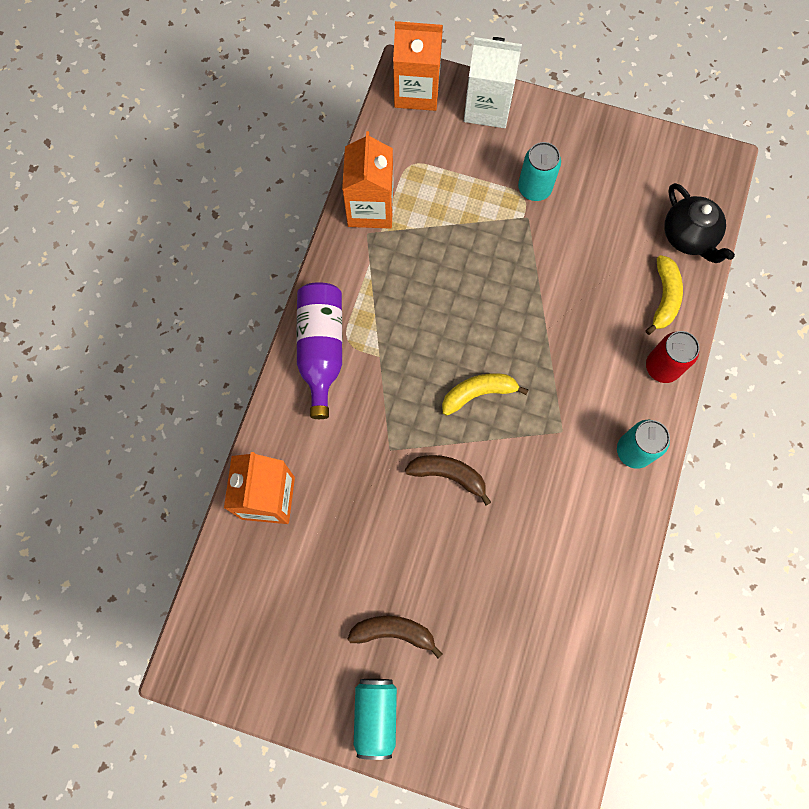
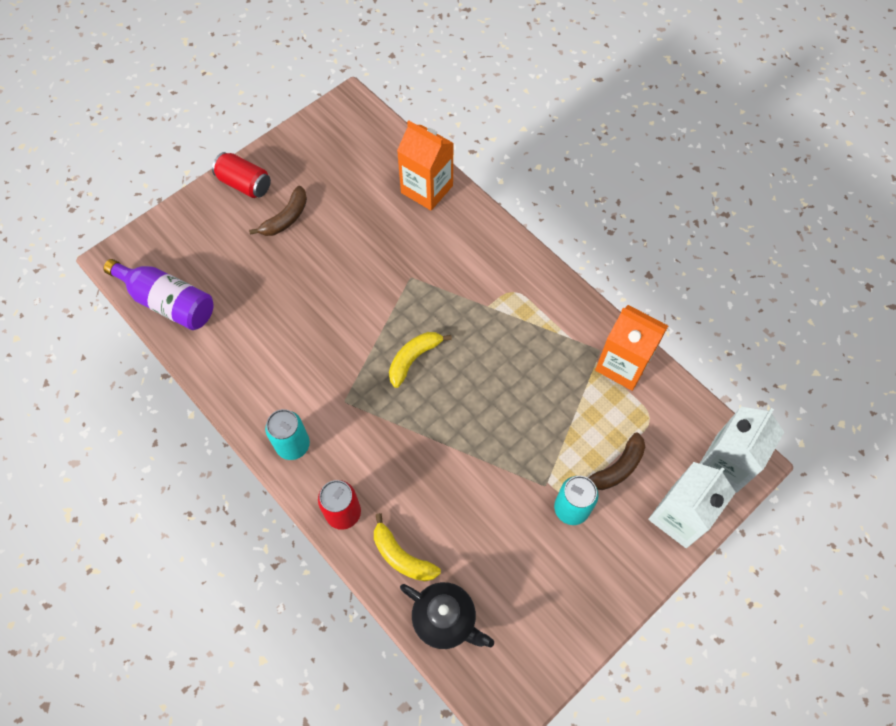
camera: 120 degrees right, 10 degrees down
purple bottle [297,282,342,419] -> purple bottle moved to [104,259,214,330]
turquoise can [354,679,397,760] -> red can [212,152,271,198]
orange carton [393,21,443,111] -> white carton [700,407,784,493]
brown banana [405,455,491,506] -> brown banana moved to [589,433,645,490]
yellow banana [442,373,528,416] -> yellow banana turned 150 degrees counterclockwise [389,332,452,388]
black teapot [664,183,735,263] -> black teapot turned 150 degrees counterclockwise [400,582,494,649]

